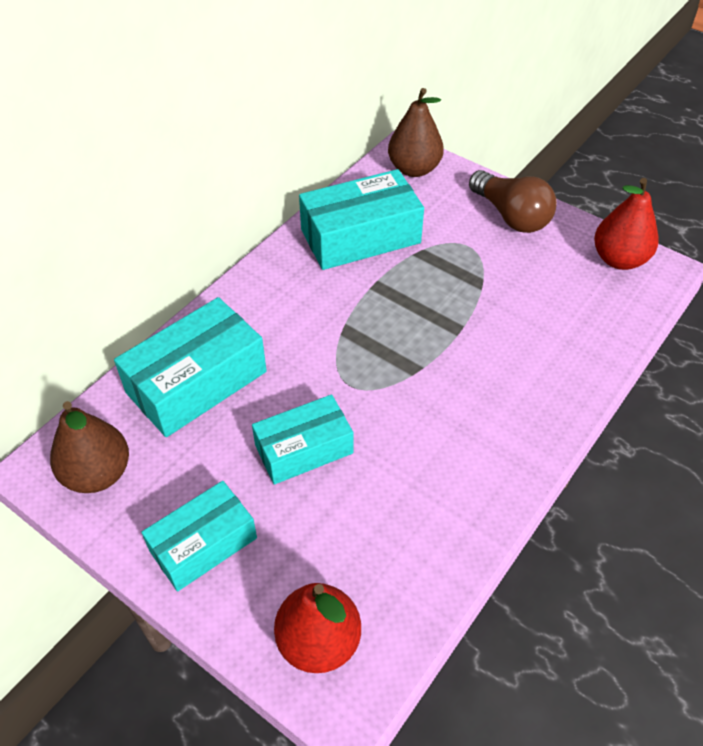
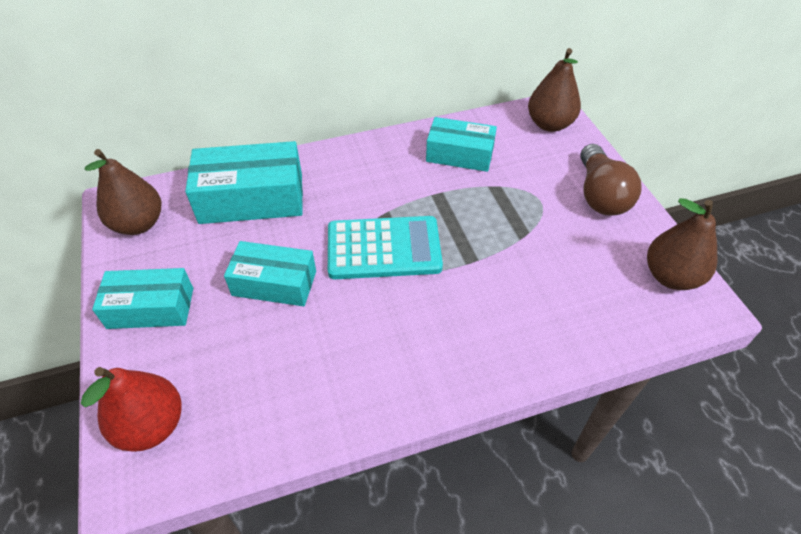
camera: 35 degrees right, 0 degrees up
turquoise box [299,169,424,270] -> turquoise box [426,117,497,172], size x0.66
red pear [594,178,659,270] -> brown pear [647,198,717,290]
none -> turquoise calculator [328,216,443,279]

